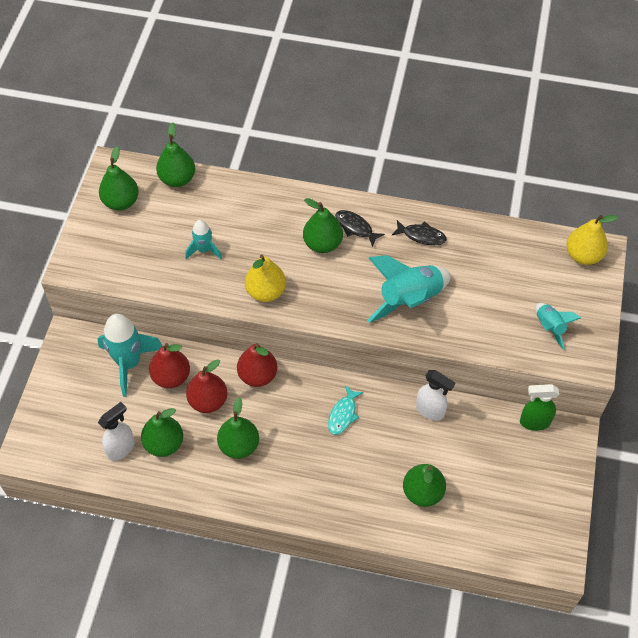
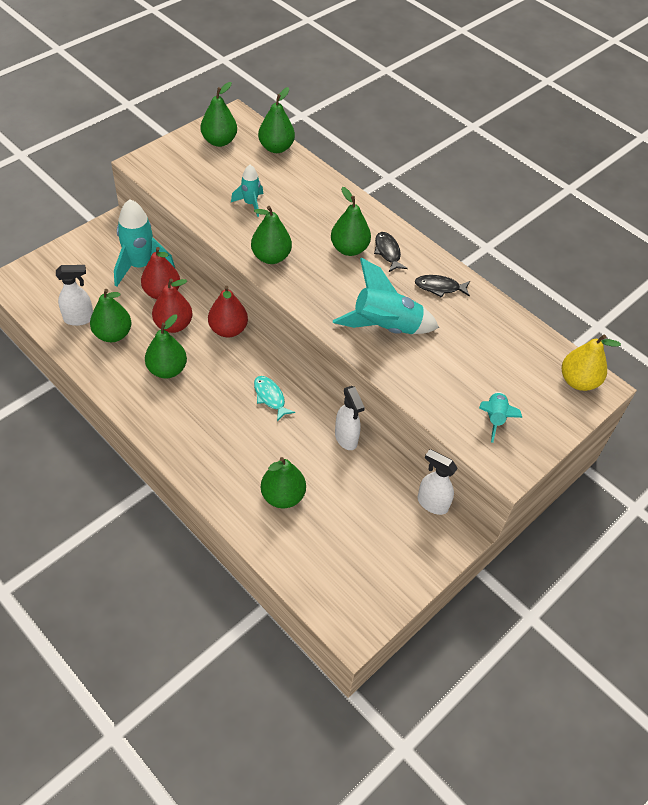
camera: 30 degrees right, 5 degrees down
yellow pear [245,255,286,302] -> green pear [251,206,292,264]
turquoise fish [328,385,364,435] -> turquoise fish turned 90 degrees clockwise [254,376,295,421]
black fish [392,220,447,245] -> black fish turned 135 degrees clockwise [415,275,470,298]
green spray bottle [520,384,559,431] -> white spray bottle [418,449,458,515]

